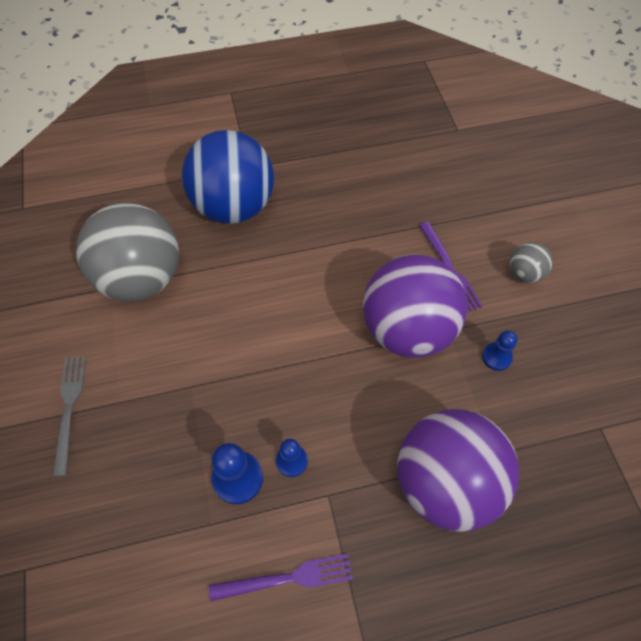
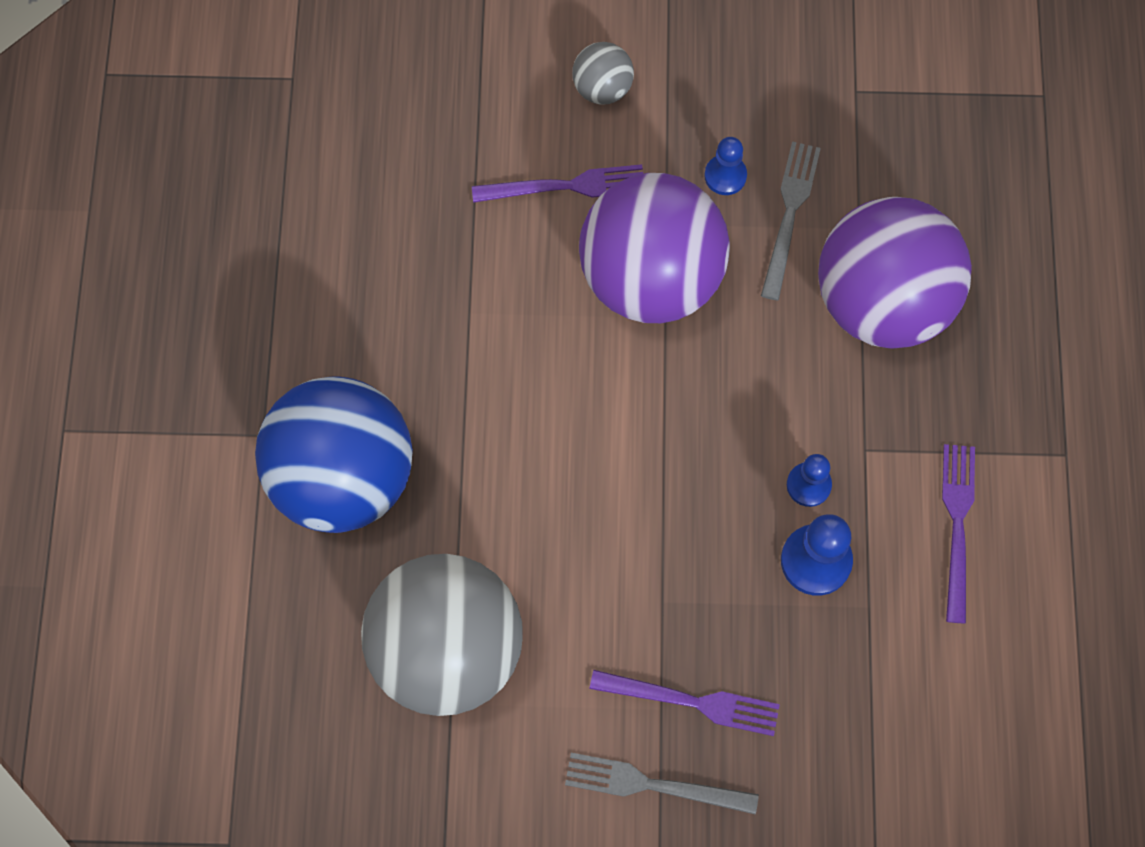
camera: 75 degrees left, 10 degrees up
none -> purple fork [590,670,780,736]
none -> grey fork [761,141,821,300]

